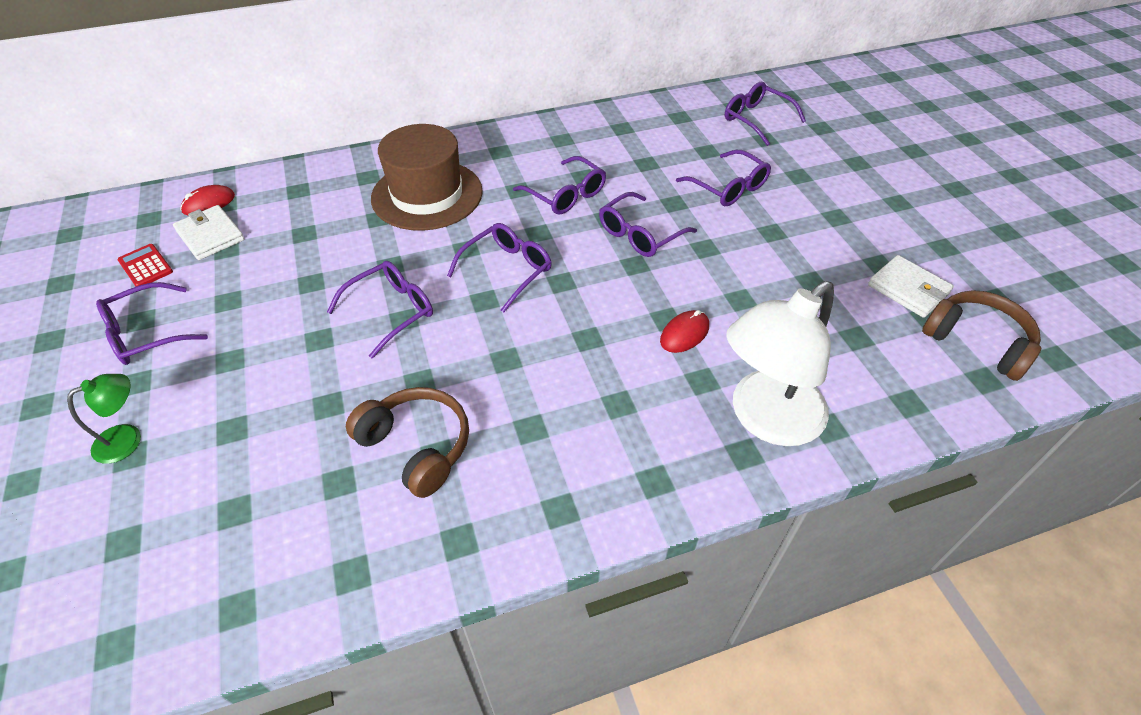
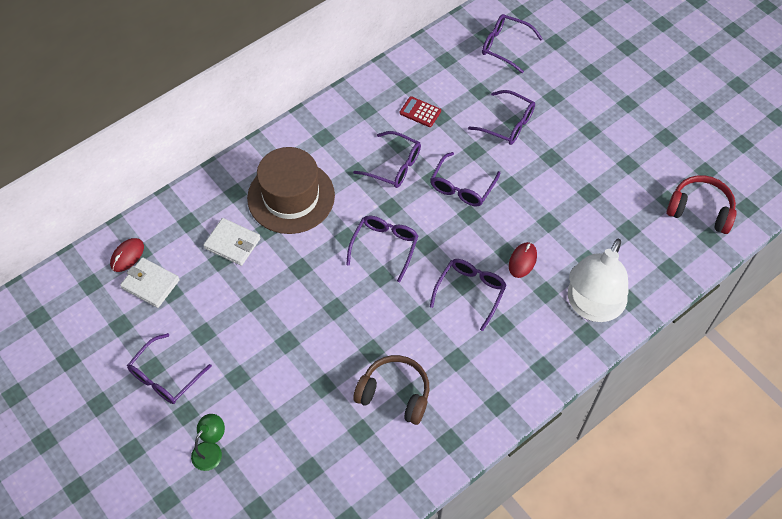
camera: 20 degrees left, 10 degrees up
red calculator [117,244,173,286] -> red calculator moved to [400,96,441,127]
purple glasses [327,261,433,358] -> purple glasses moved to [430,259,507,331]
white wallet [868,255,954,318] -> white wallet moved to [203,218,260,266]
brown headphones [922,290,1042,381] -> red headphones [667,175,736,234]

